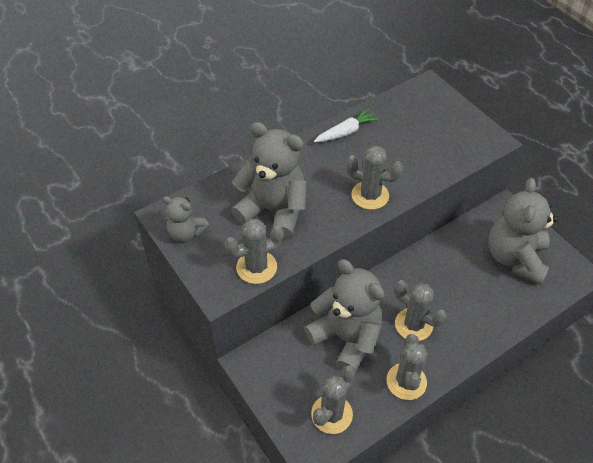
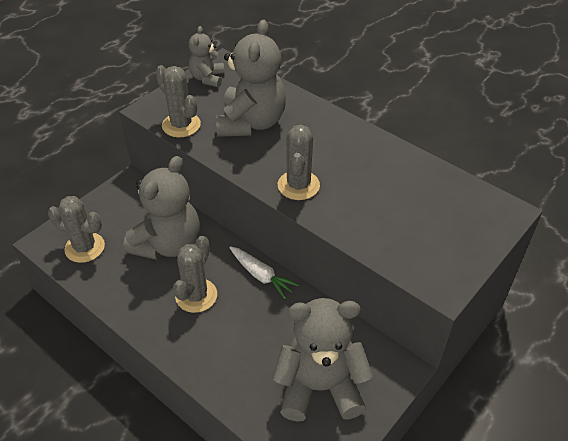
camera: 75 degrees right, 5 degrees down
white carrot [314,108,379,142] -> white carrot moved to [229,246,299,299]
grey cactus [386,334,428,400] -> none

